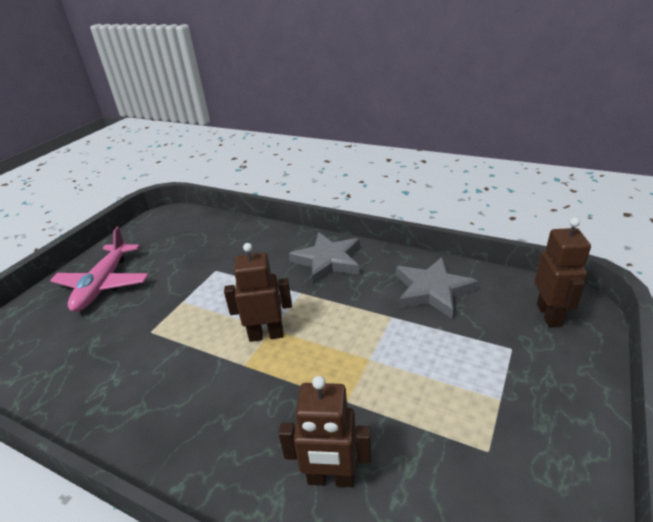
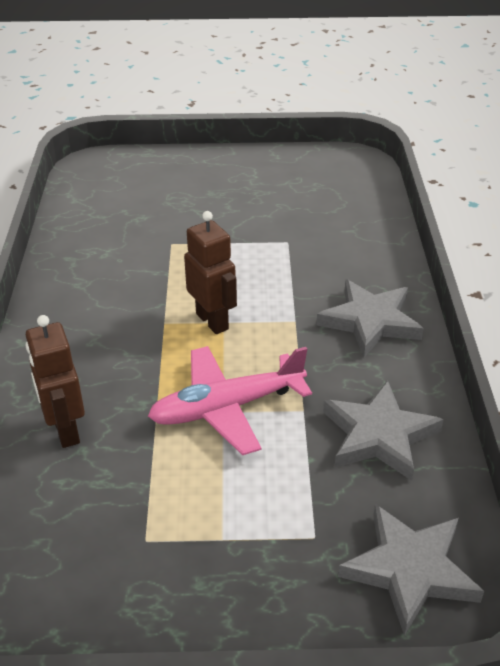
camera: 60 degrees right, 5 degrees up
pink plane [50,227,149,312] -> pink plane moved to [148,346,312,455]
brown robot [535,218,591,327] -> grey star [338,504,484,636]

